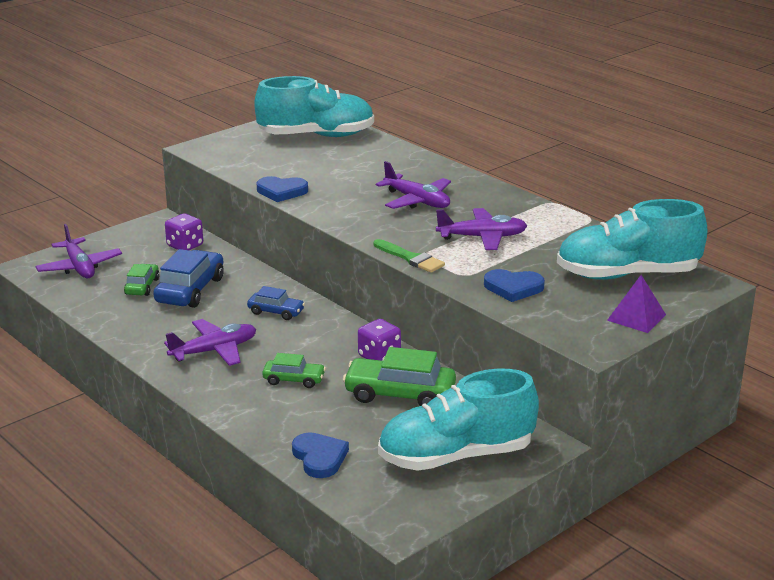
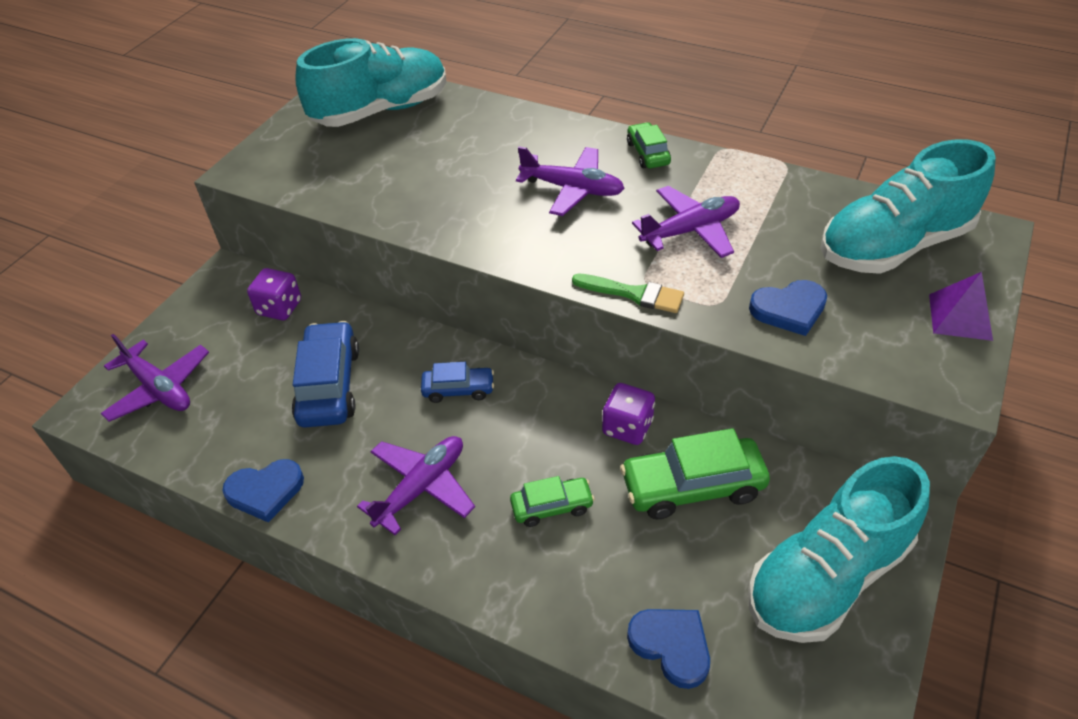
camera: 20 degrees left, 20 degrees up
green car [124,264,160,296] -> green car moved to [627,122,671,168]
blue heart [257,176,308,202] -> blue heart moved to [222,459,304,523]

